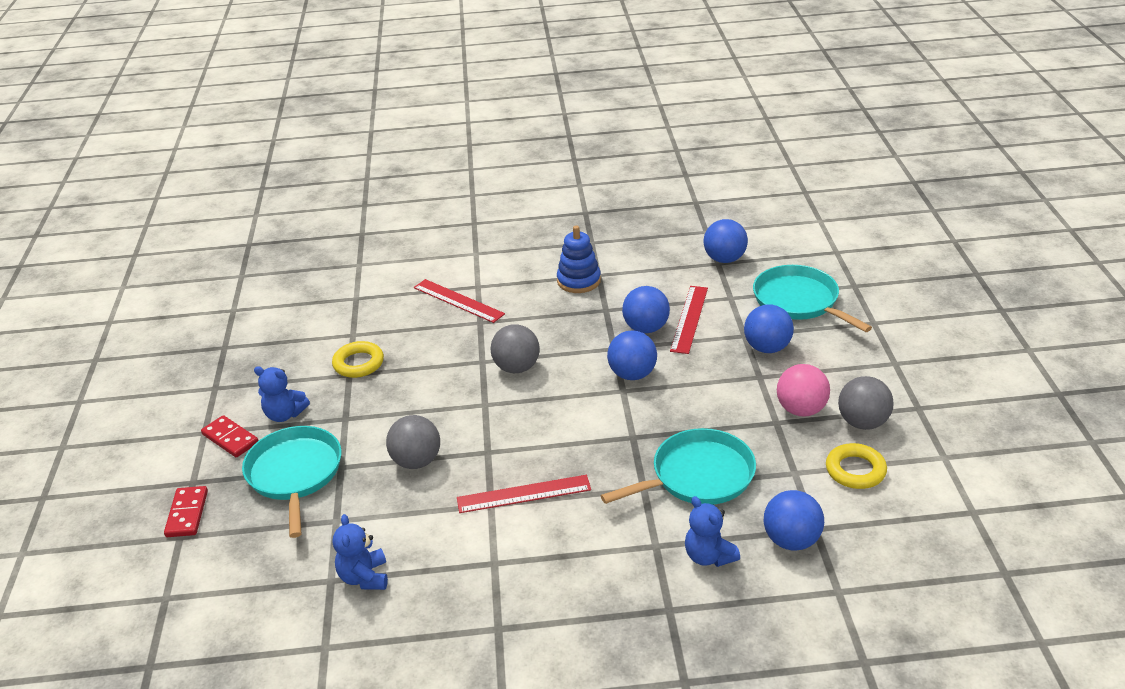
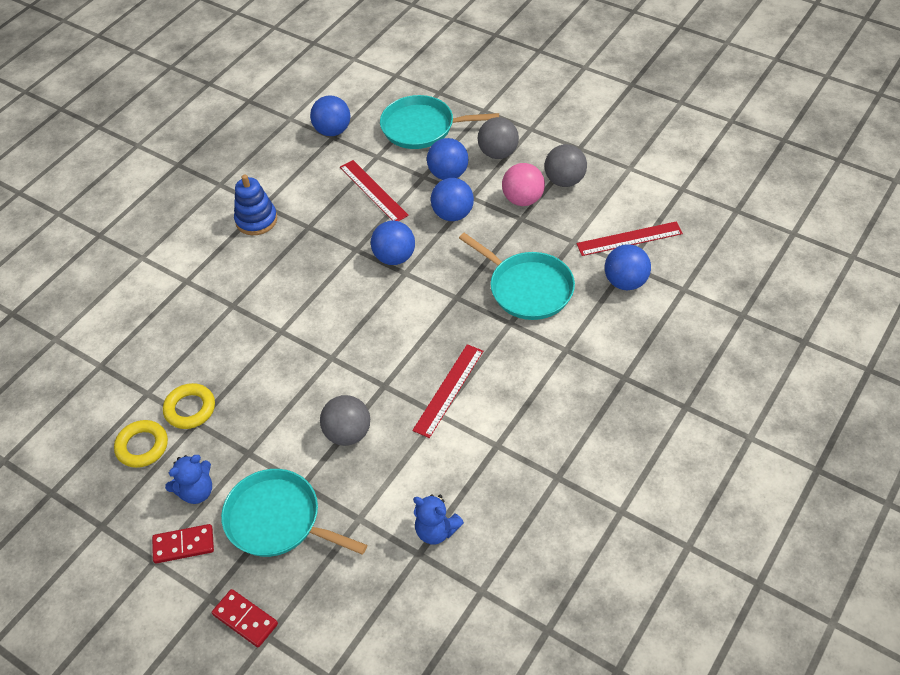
camera: 50 degrees left, 15 degrees up
red ruler [414,279,505,323] -> red ruler moved to [577,221,683,256]
grey ball [490,324,540,373] -> grey ball moved to [478,117,519,159]
turquoise pan [601,428,756,505] -> turquoise pan turned 120 degrees clockwise [459,233,575,320]
blue ball [622,286,670,333] -> blue ball moved to [431,178,474,221]
blue teddy bear [685,496,740,567] -> none
yellow ring [826,443,887,489] -> yellow ring moved to [114,420,168,468]

